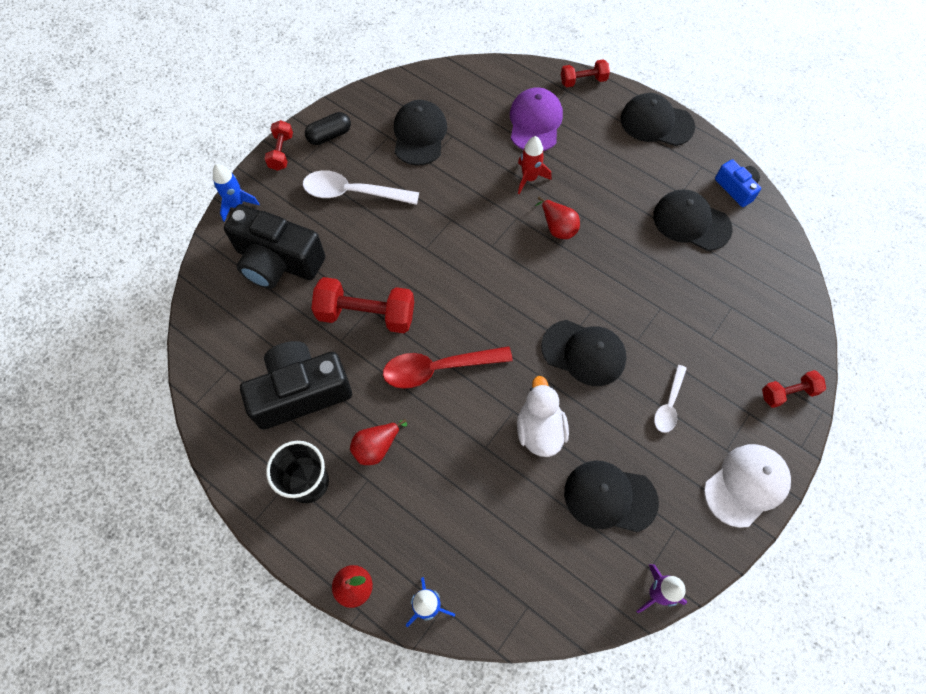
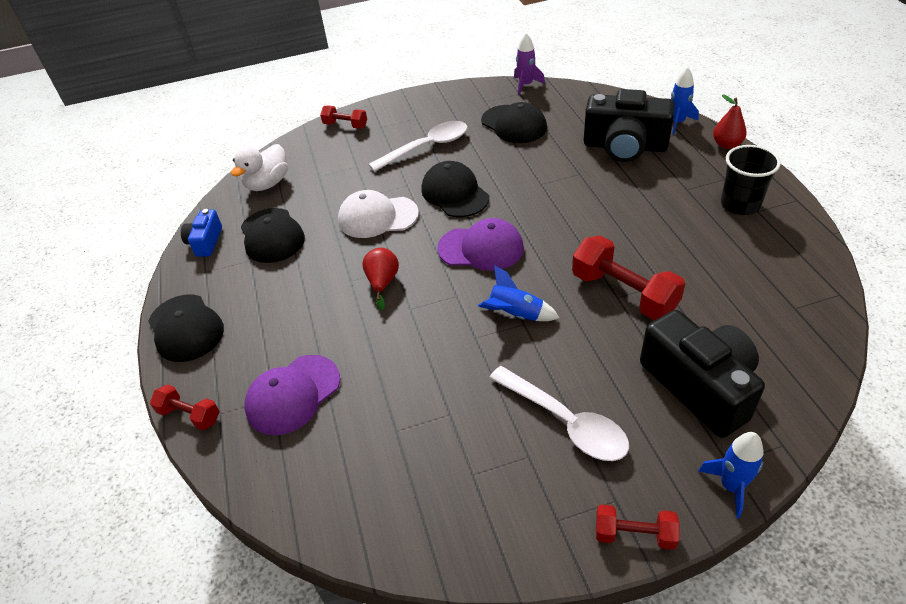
camera: 140 degrees left, 20 degrees down
black camera [240,341,352,430] -> black camera moved to [583,89,675,162]
red dumbbell [265,120,293,171] -> red dumbbell turned 60 degrees clockwise [596,504,680,550]
black capsule [305,112,351,145] -> none
red pear [350,419,407,465] -> none
red spoon [383,346,513,389] -> none
black cap [394,100,447,166] -> none
white duck [517,376,569,457] -> white duck moved to [231,144,288,191]
red rocket [518,136,552,194] -> none
white spoon [654,365,687,433] -> white spoon [368,121,467,172], size x1.72
white cap [704,444,791,528] -> white cap moved to [338,190,419,238]
none -> purple cap [437,218,524,271]
none -> blue rocket [478,265,559,321]

